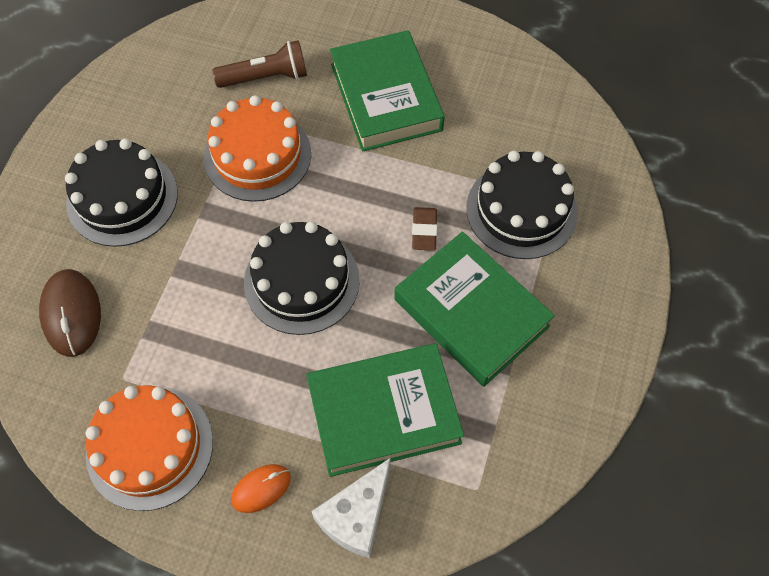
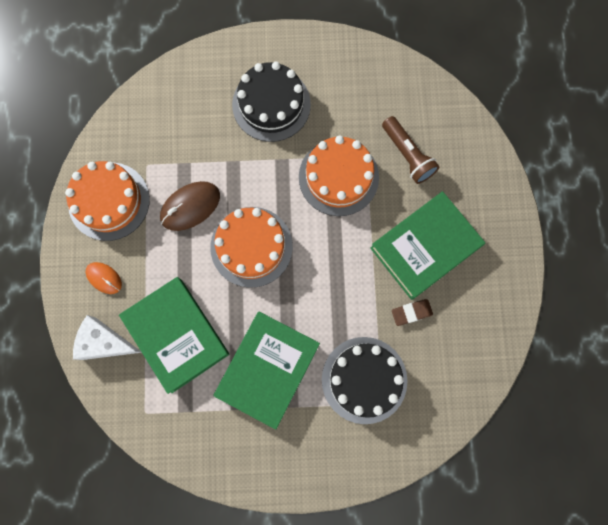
camera: 70 degrees right, 15 degrees up
brown mouse [39,269,101,357] -> brown mouse moved to [160,181,220,231]
black cake [244,221,360,335] -> orange cake [210,207,293,288]
brown eraser [412,207,437,251] -> brown eraser moved to [392,299,433,326]

